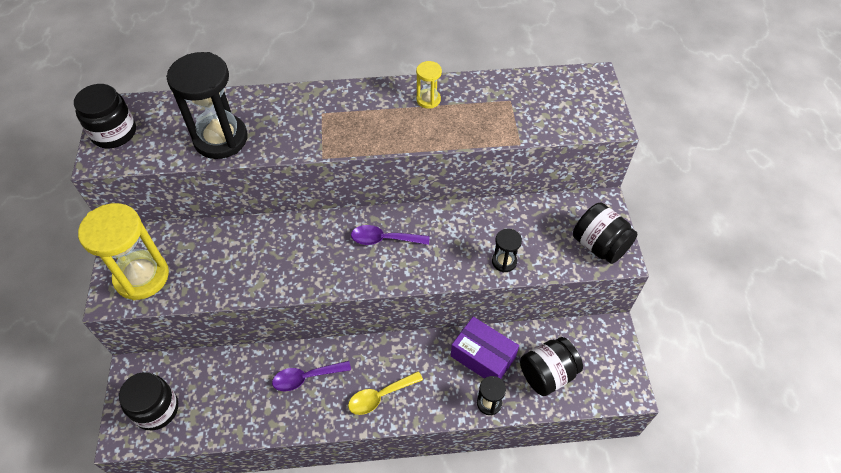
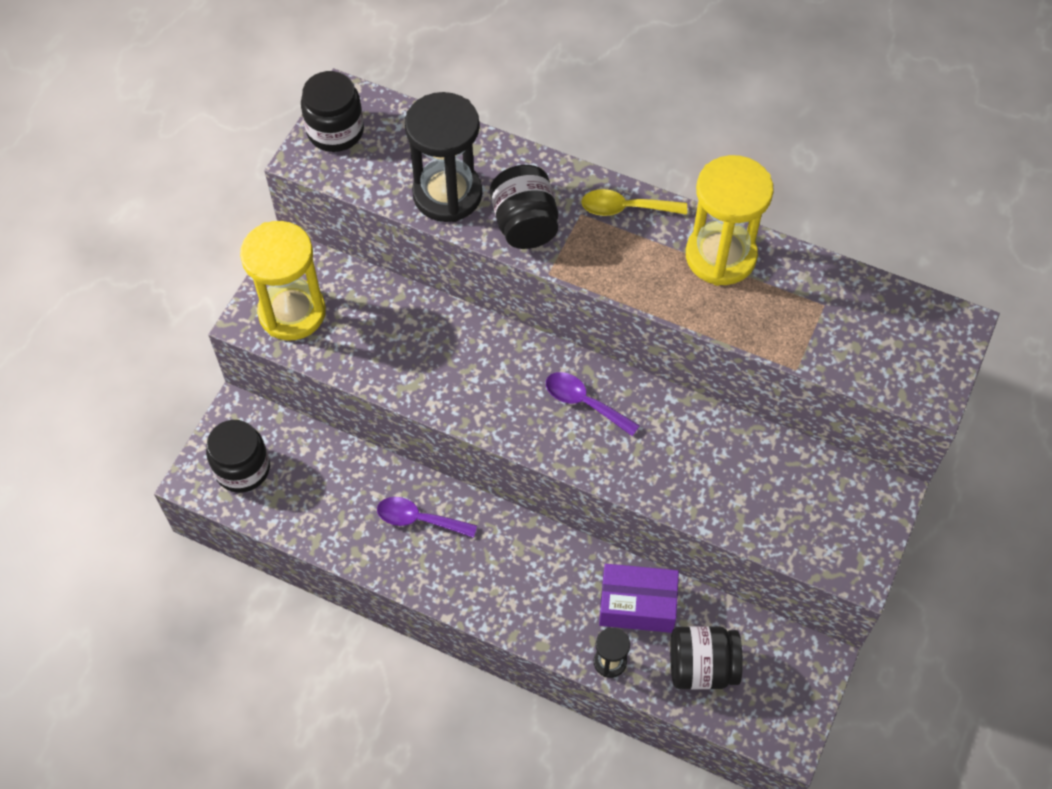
camera: 30 degrees right, 5 degrees up
yellow spoon [348,371,423,415] -> yellow spoon moved to [581,189,687,216]
yellow hourglass [416,61,442,109] -> yellow hourglass [686,155,774,286], size x2.12
purple box [451,317,519,379] -> purple box turned 60 degrees counterclockwise [599,564,679,633]
black hourglass [492,229,522,273] -> none
black jar [573,203,637,264] -> black jar moved to [490,165,558,249]

